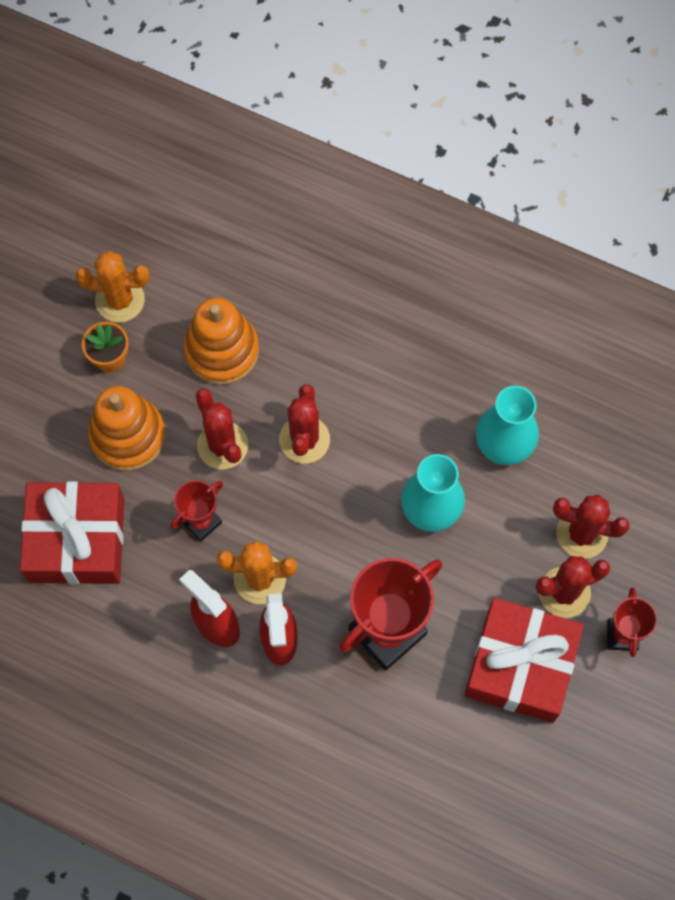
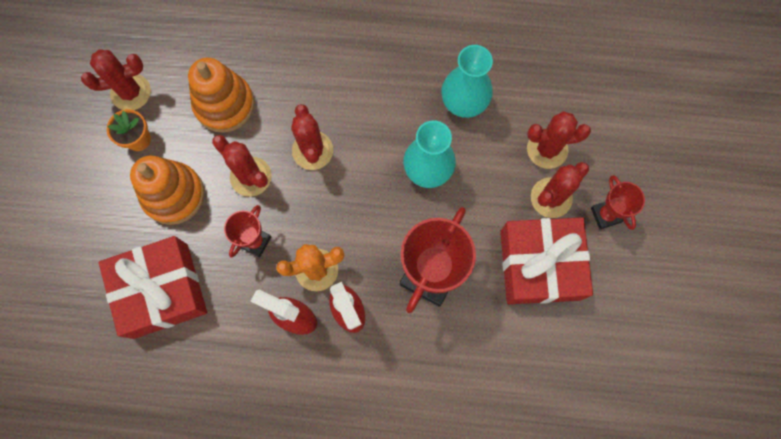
camera: 20 degrees left, 5 degrees up
orange cactus [75,251,149,323] -> red cactus [81,49,151,110]

